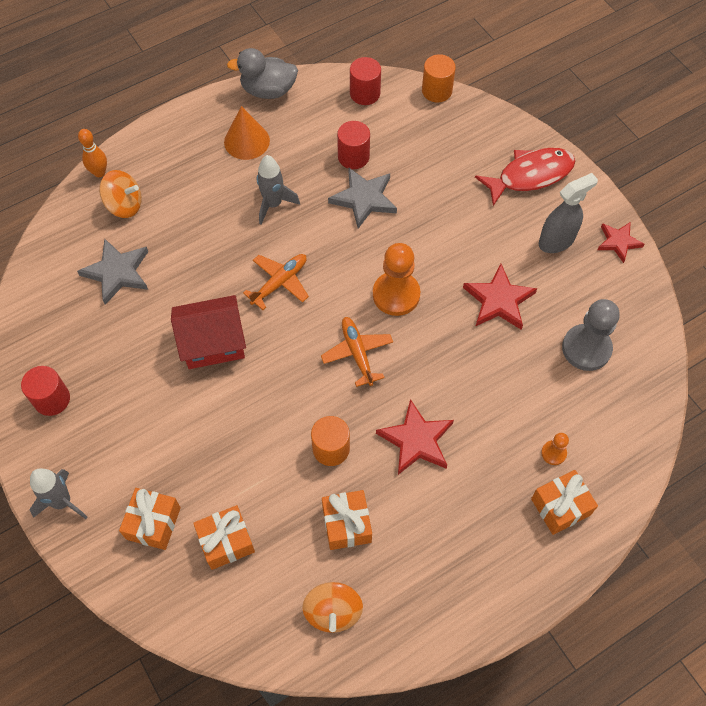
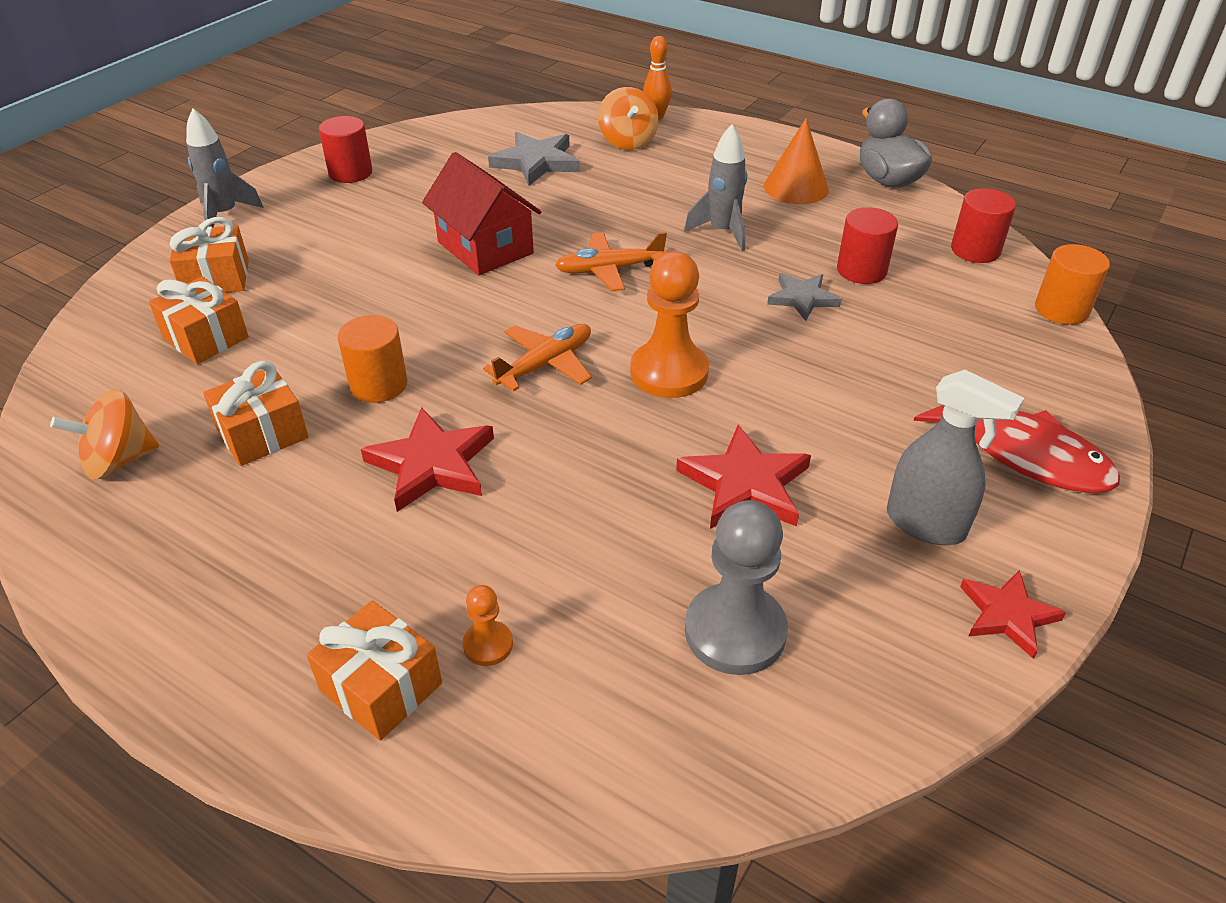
camera: 65 degrees right, 20 degrees down
orange plane [243,254,309,310] -> orange plane turned 150 degrees clockwise [555,232,667,291]
grey star [328,168,397,229] -> grey star [767,273,841,321], size x0.65

